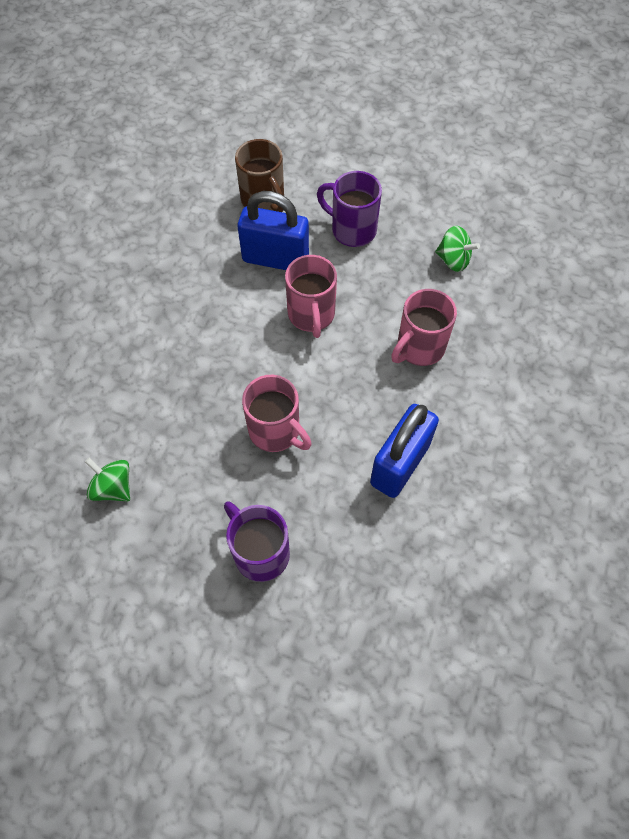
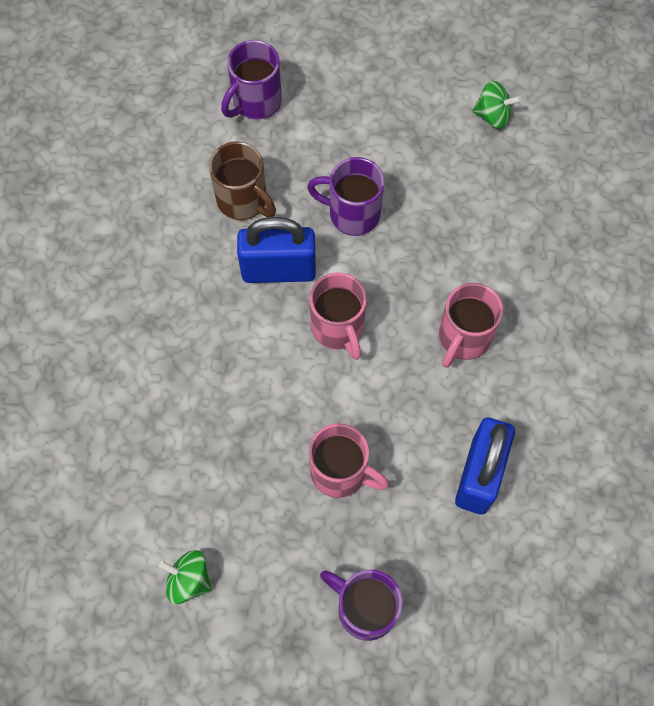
camera: 15 degrees left, 5 degrees up
green spinning top [435,226,480,272] -> green spinning top moved to [472,81,521,129]
none -> purple mug [221,40,282,120]

